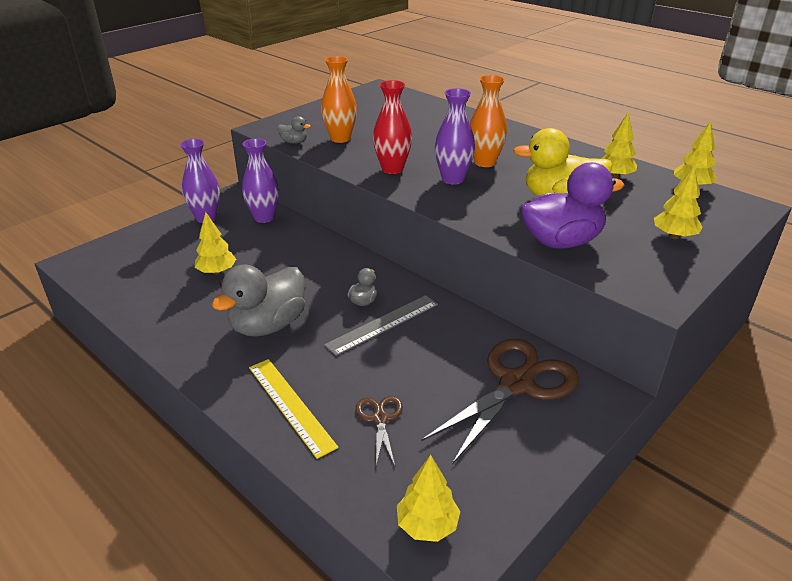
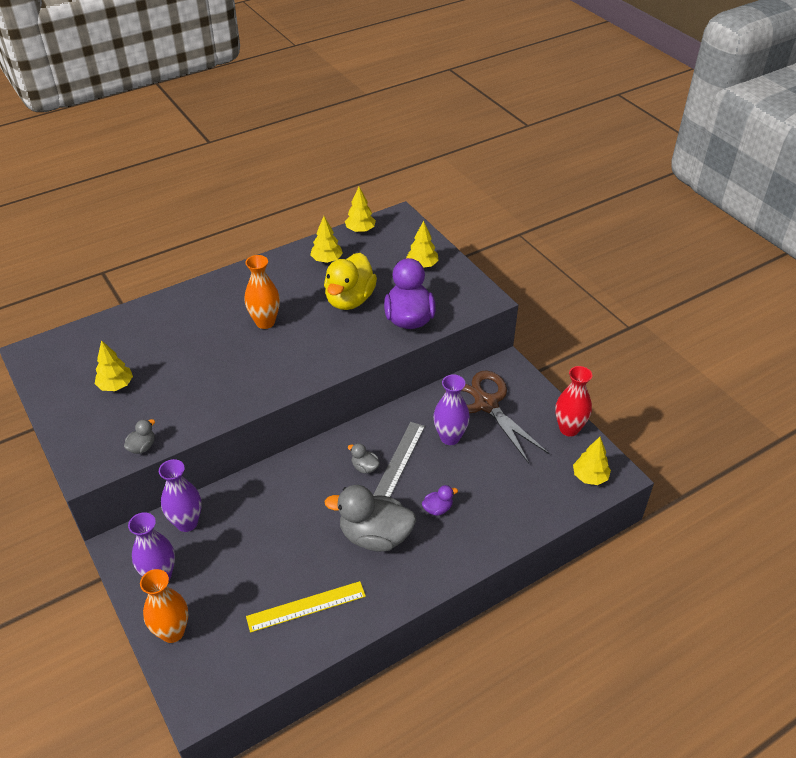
camera: 75 degrees left, 10 degrees up
yellow tree [195,212,236,275] -> yellow tree moved to [95,340,133,391]
grey duck [212,265,305,337] -> grey duck turned 135 degrees clockwise [324,485,416,552]
yellow ruler [249,359,338,459] -> yellow ruler moved to [246,581,366,633]
orange vase [321,56,357,143] -> orange vase moved to [140,569,188,643]
grey ruler [324,295,438,356] -> grey ruler turned 45 degrees clockwise [373,422,425,497]
brown scissors [356,396,403,466] -> none
red vase [373,80,412,174] -> red vase moved to [555,366,592,437]
purple vase [435,88,475,184] -> purple vase moved to [433,374,470,445]
none -> purple duck [422,485,458,516]

